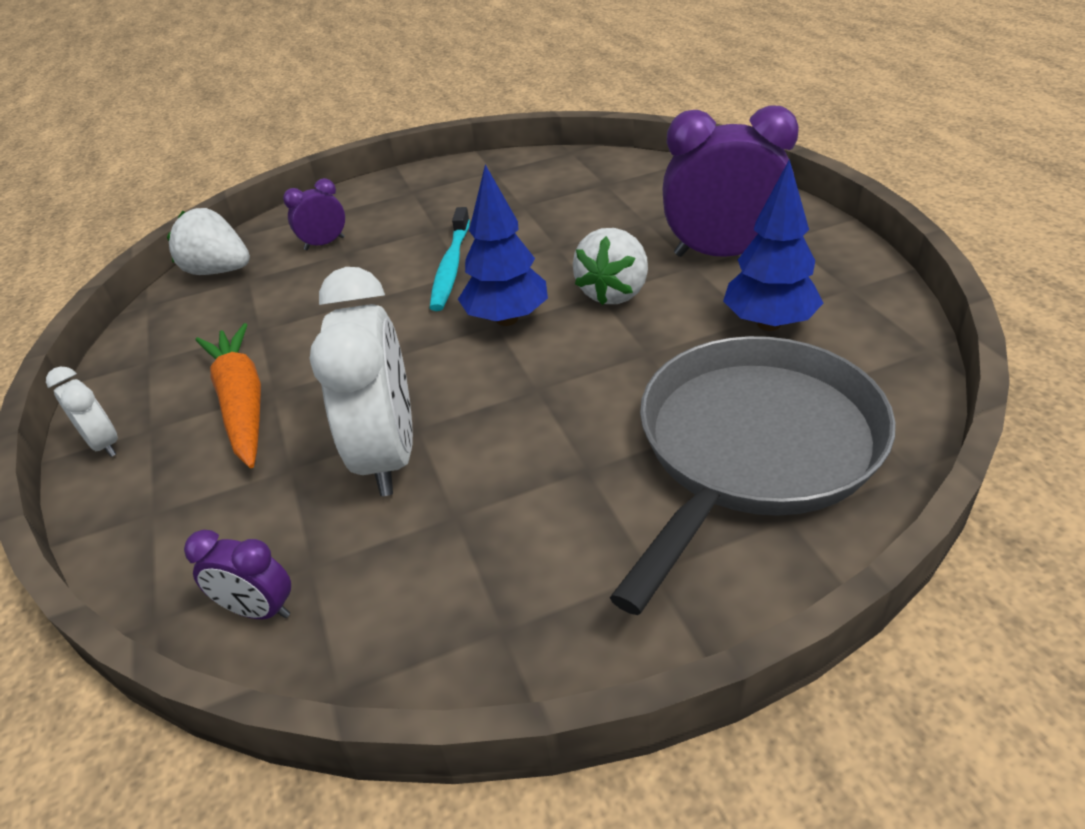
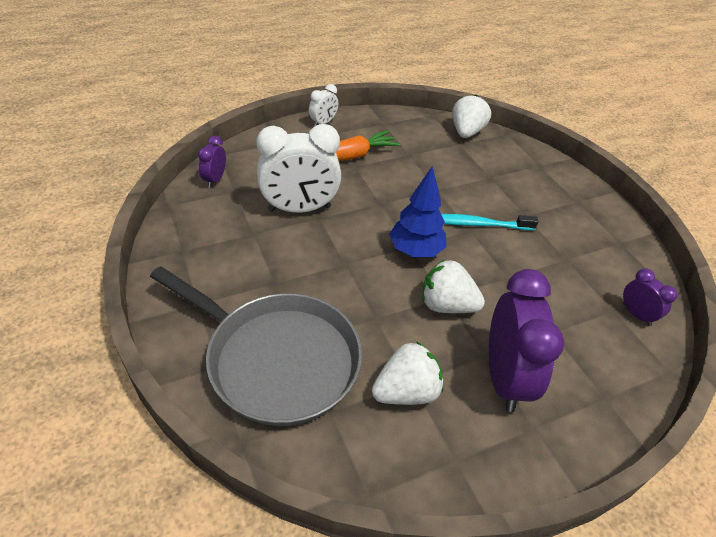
camera: 80 degrees right, 5 degrees up
purple clock [283,178,345,250] -> purple clock moved to [623,268,678,326]
blue tree [723,159,823,331] -> white strawberry [372,341,444,405]

